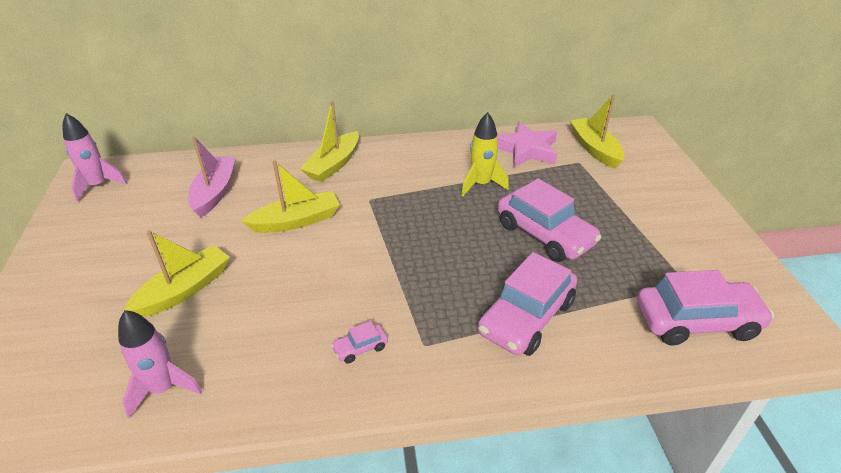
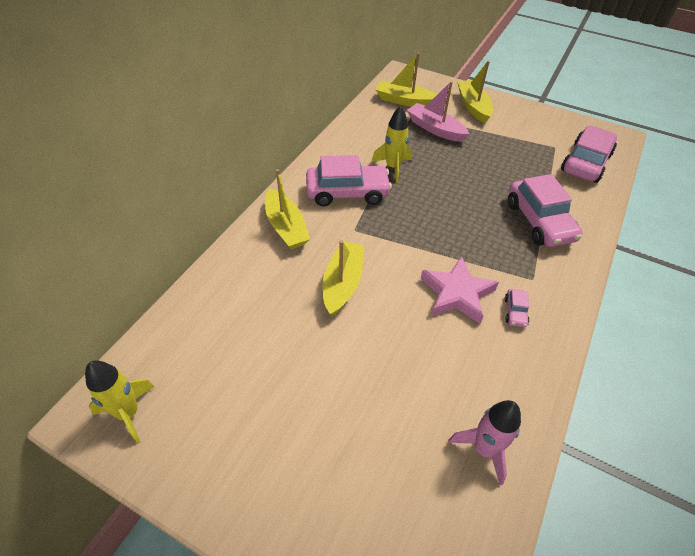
camera: 55 degrees left, 10 degrees up
pink rocket [63,113,127,202] -> yellow rocket [85,361,155,444]
yellow boat [123,230,230,317] -> yellow boat moved to [457,61,493,123]
pink boat [188,136,236,218] -> pink boat moved to [407,81,469,142]
pink star [497,122,557,167] -> pink star moved to [420,256,499,324]
pink car [498,179,602,262] -> pink car moved to [306,155,392,206]

